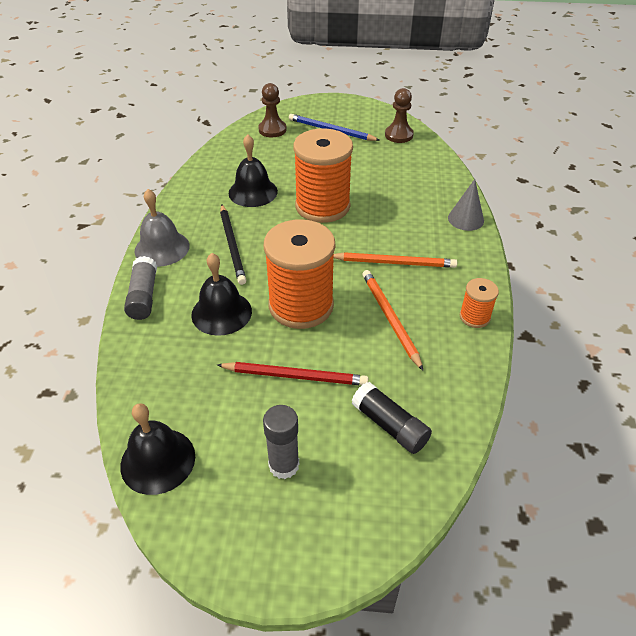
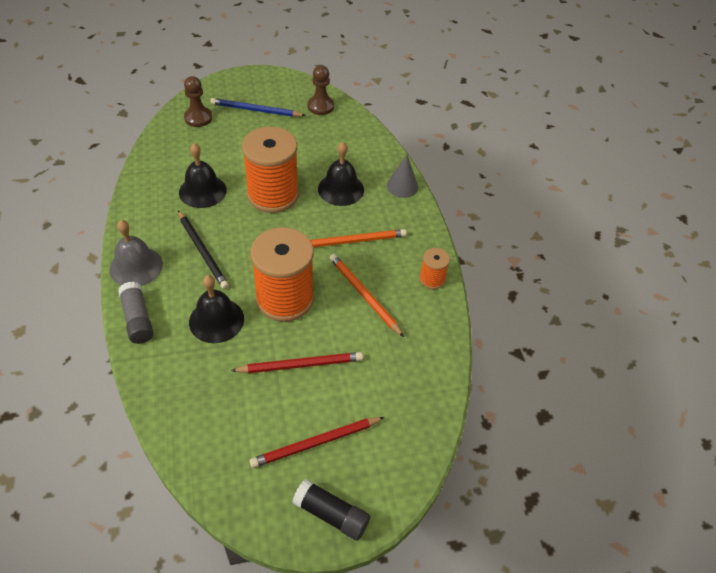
camera: 20 degrees left, 5 degrees up
black bell [120,403,195,495] -> black bell moved to [318,142,364,206]
grey glue stick [263,405,299,479] -> red pencil [249,417,385,468]
black glue stick [352,382,432,454] -> black glue stick moved to [292,479,370,541]

